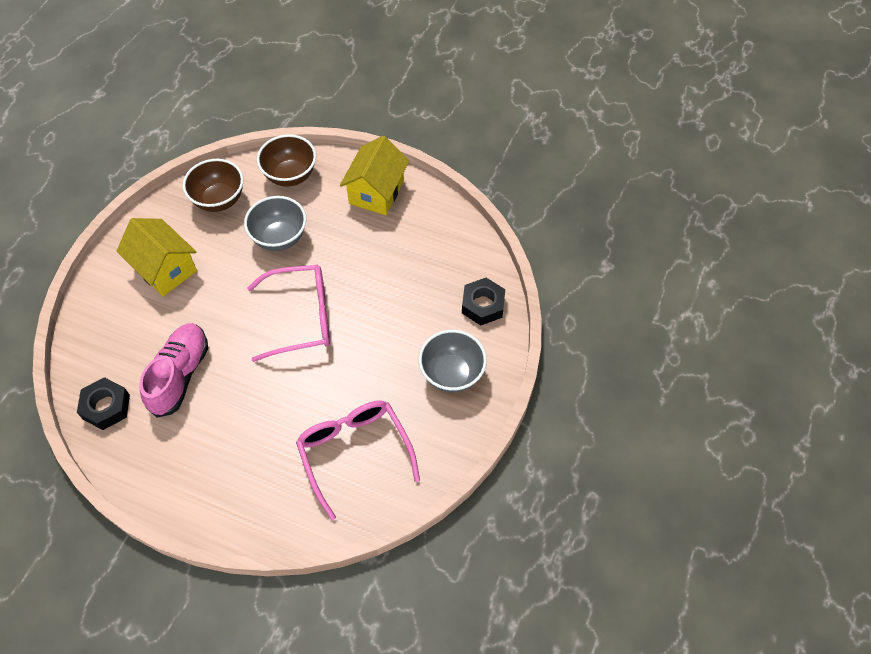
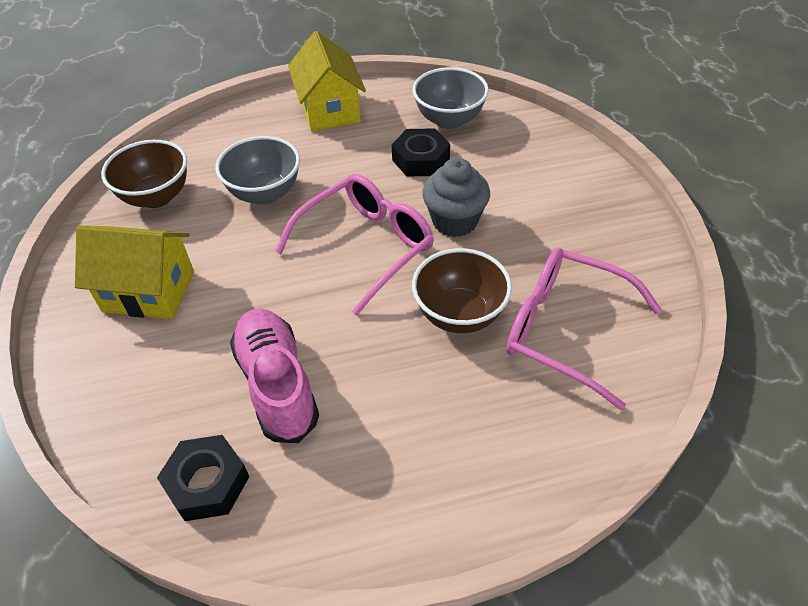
camera: 35 degrees left, 10 degrees down
brown bowl [257,134,316,187] -> brown bowl moved to [412,248,512,333]
grey bowl [419,330,487,392] -> grey bowl moved to [412,67,489,129]
black nut [462,278,505,325] -> black nut moved to [392,128,450,176]
none -> grey cupcake [422,158,490,237]

